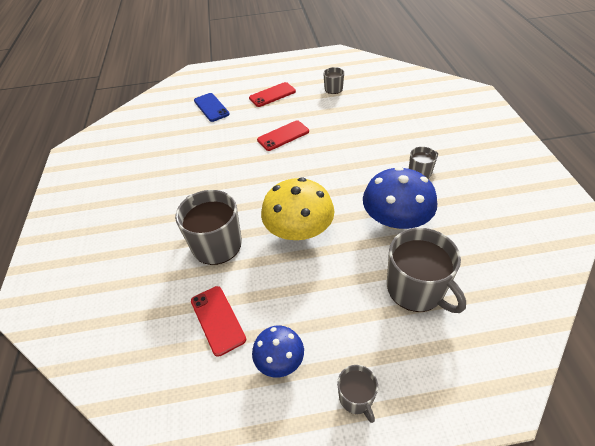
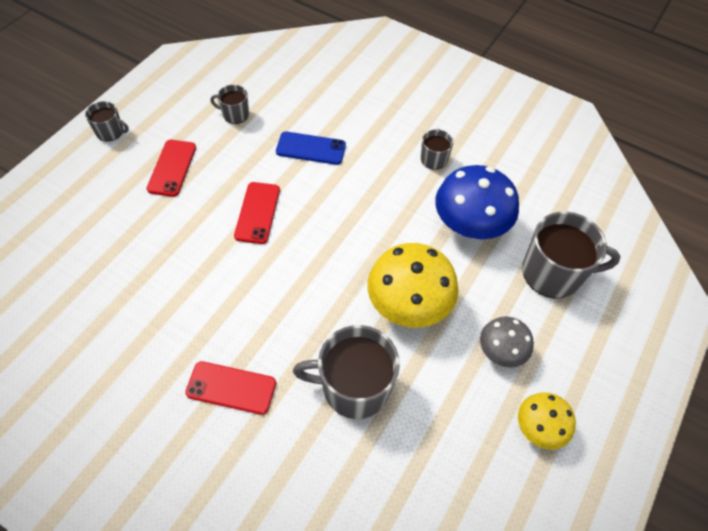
camera: 55 degrees left, 10 degrees up
red phone [191,286,246,357] -> red phone moved to [185,361,276,415]
blue phone [194,93,230,122] -> blue phone moved to [276,131,346,165]
blue mushroom [252,326,304,377] -> yellow mushroom [518,392,576,450]
grey mug [337,365,378,423] -> grey mug moved to [85,101,129,141]
none -> grey mushroom [480,316,534,368]

